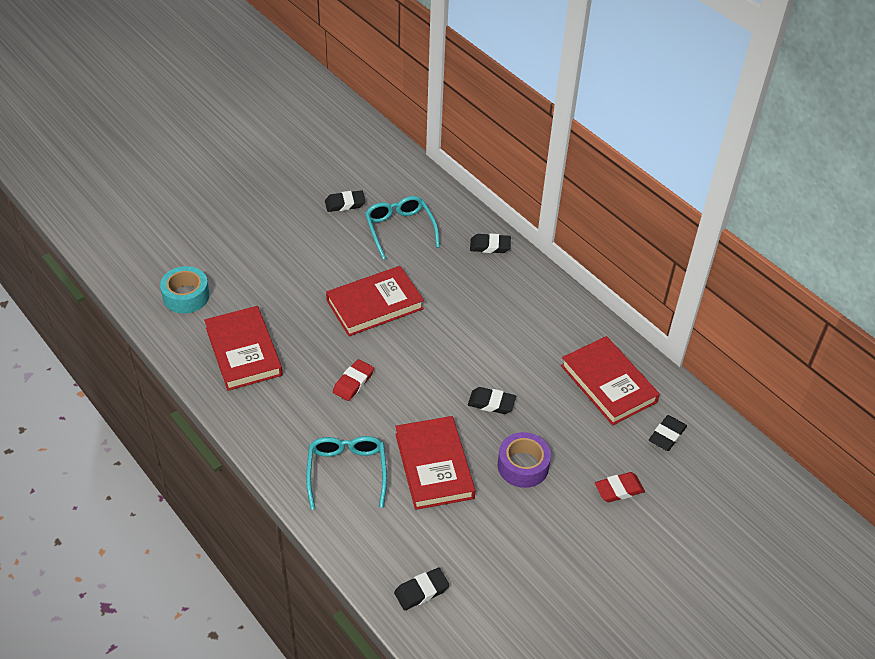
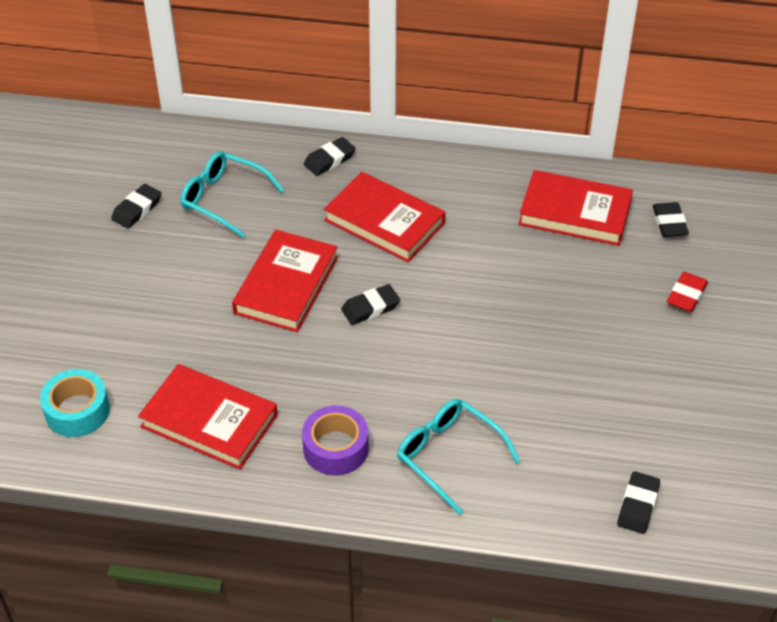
camera: 40 degrees left, 0 degrees up
red eraser [333,359,374,401] -> none
red book [395,416,475,510] -> red book moved to [324,172,445,262]
black eraser [468,387,516,414] -> black eraser moved to [341,284,400,325]
purple tape [498,432,551,488] -> purple tape moved to [302,405,369,476]

